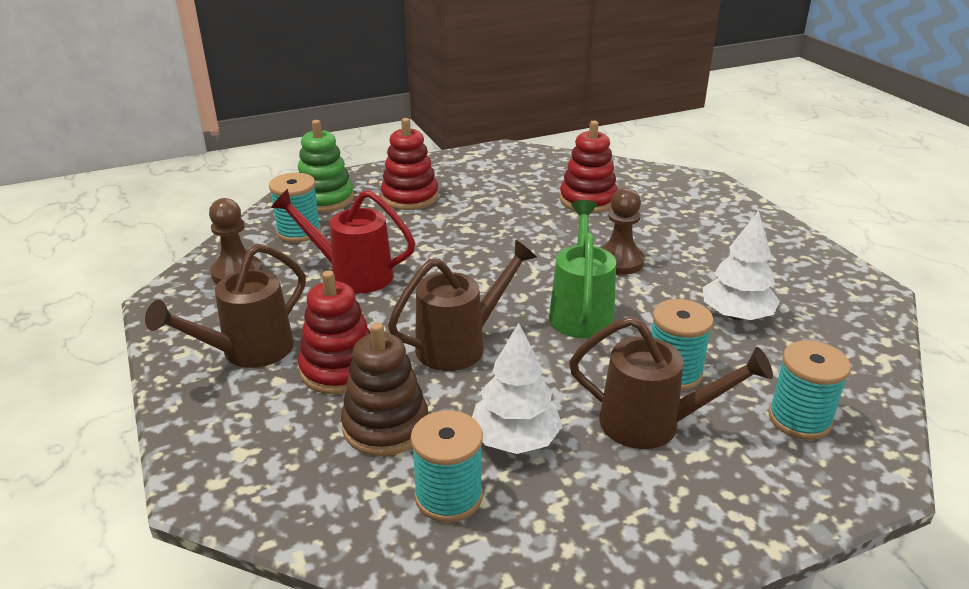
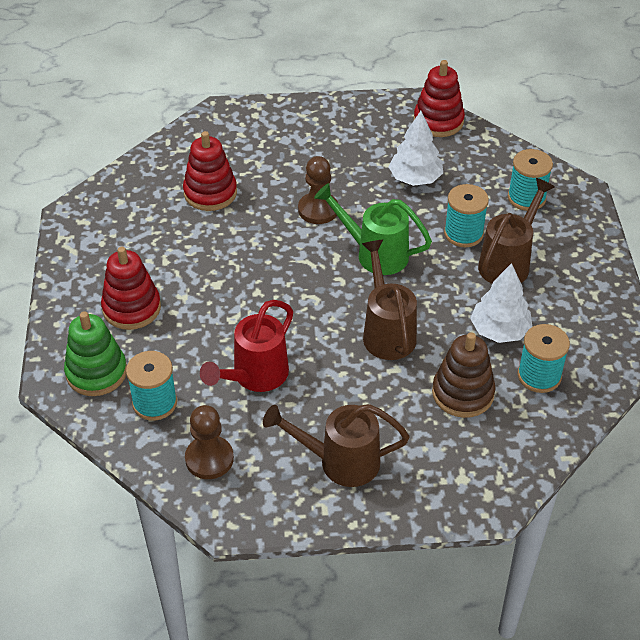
camera: 70 degrees left, 15 degrees up
brown watering can [145,244,306,368] -> brown watering can turned 120 degrees clockwise [263,404,409,487]
red stacking toy [298,271,371,394] -> red stacking toy moved to [414,60,465,137]

